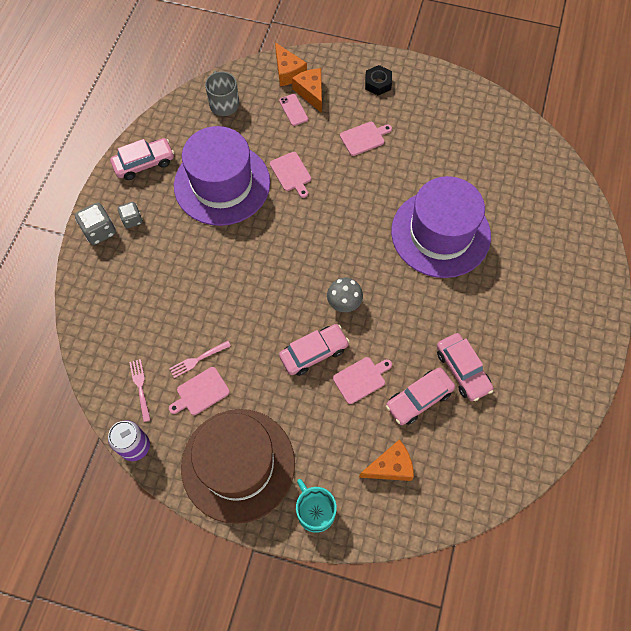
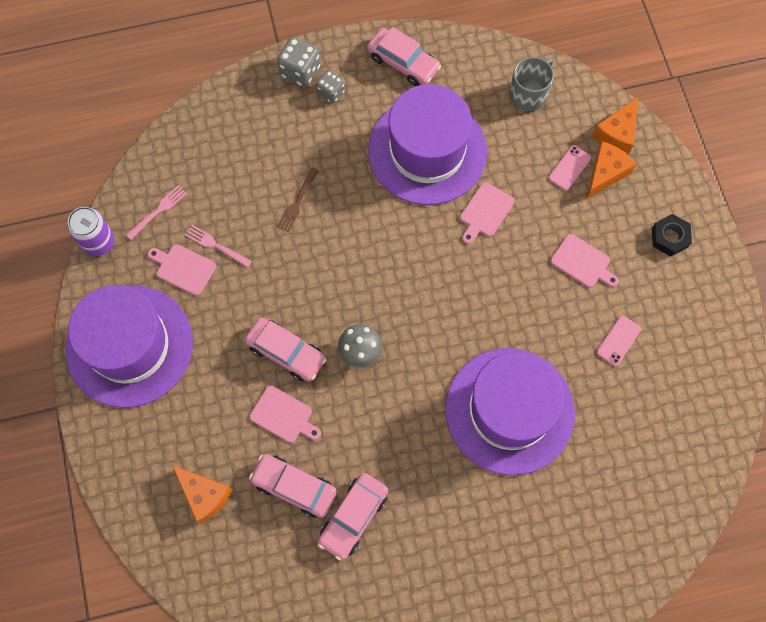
camera: 60 degrees right, 5 degrees up
brown hat [181,409,295,524] -> purple hat [65,285,193,408]
turquoise mug [296,479,337,533] -> none
none -> brown fork [277,167,319,232]
none -> pink phone [597,316,641,366]

